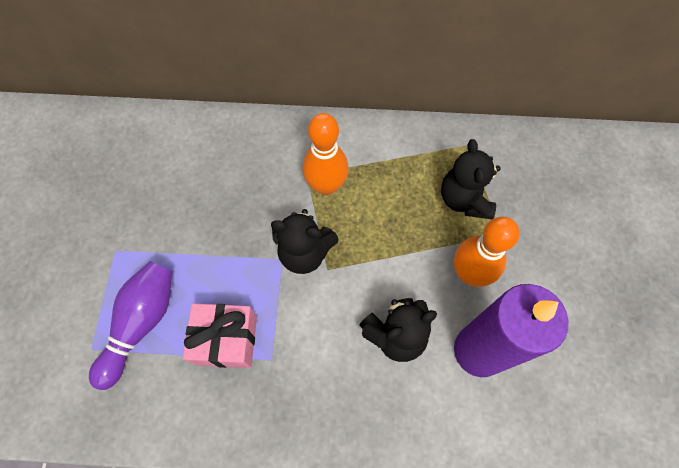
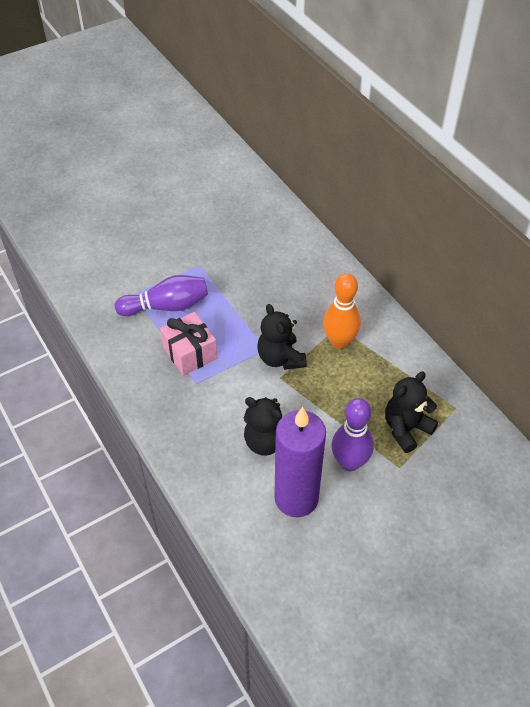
camera: 55 degrees right, 15 degrees down
orange bowling pin [454,217,520,287] -> purple bowling pin [331,398,374,471]

